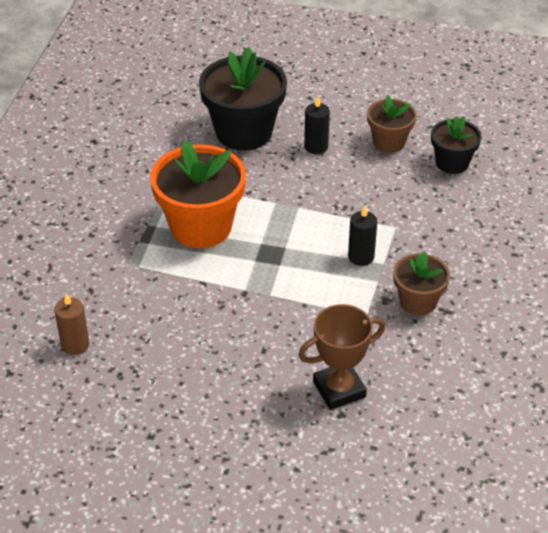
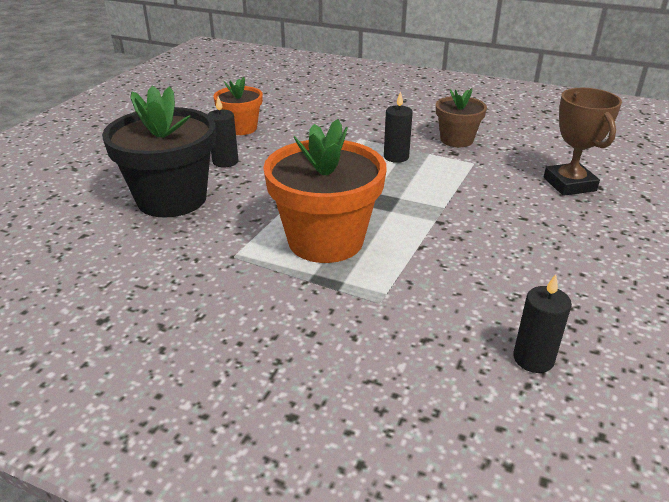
camera: 80 degrees left, 10 degrees down
brown candle [54,293,89,355] -> black candle [513,274,572,373]
brown flower pot [367,95,416,153] -> orange flower pot [213,77,263,135]
black flower pot [431,116,481,174] -> none

